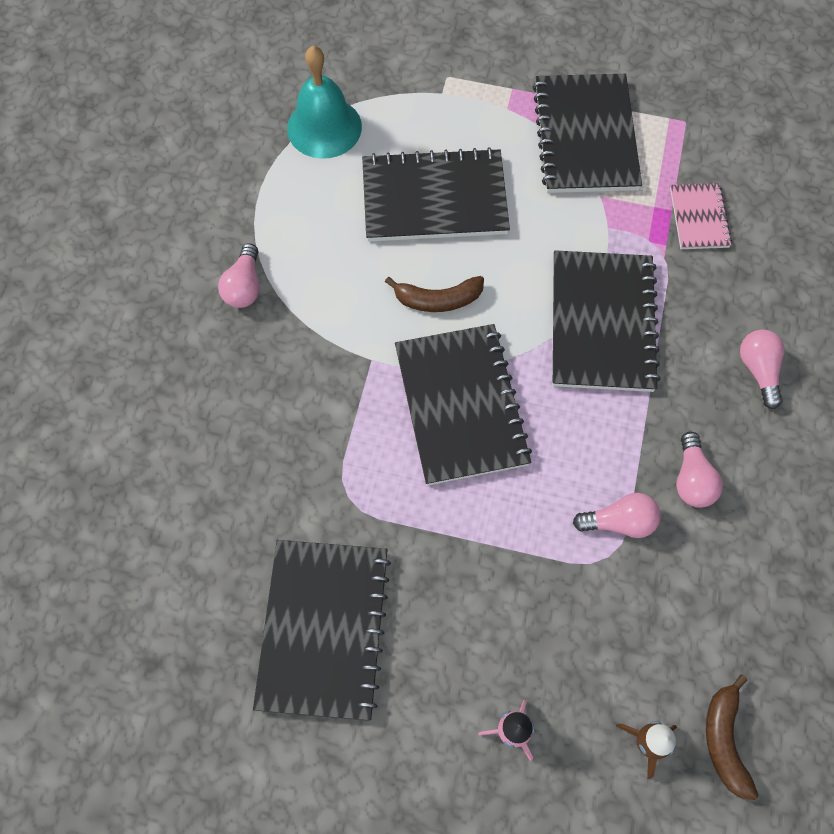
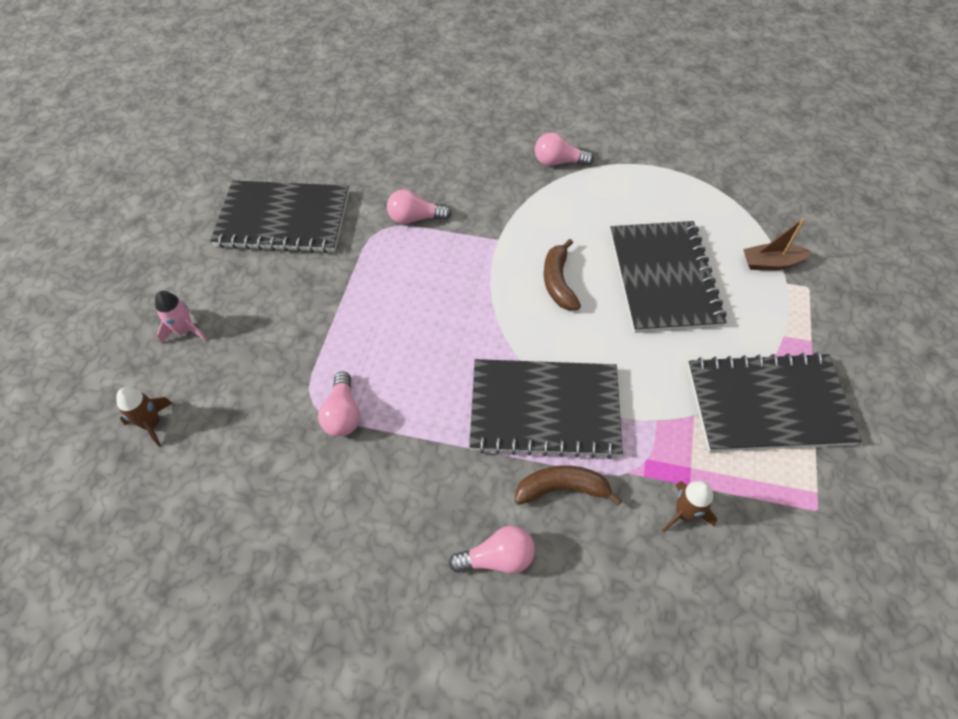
camera: 90 degrees right, 10 degrees down
turquoise bell [287,46,362,159] -> none
black notebook [395,324,532,486] -> none
pink notebook [670,183,732,249] -> brown rocket [662,481,717,532]
pink light bulb [676,431,723,508] -> pink light bulb moved to [387,189,451,224]
brown banana [706,674,758,800] -> brown banana moved to [515,465,622,506]
none -> brown boat [743,218,812,270]

